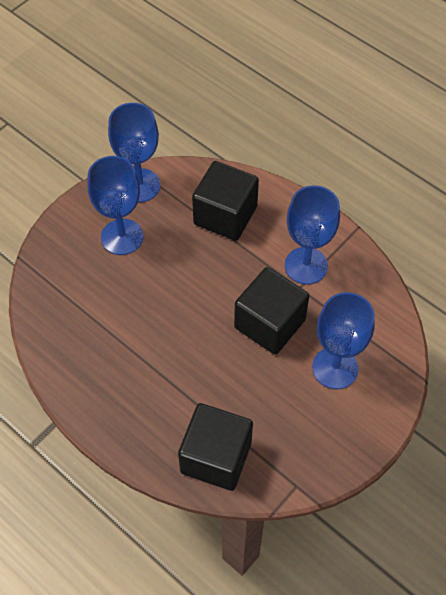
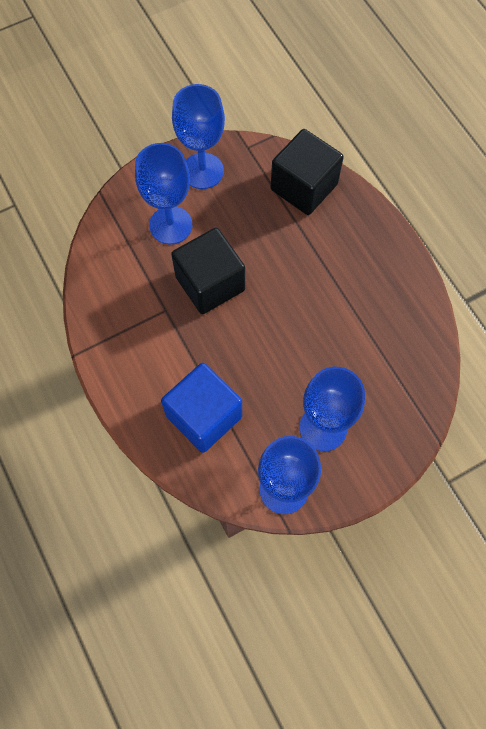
camera: 160 degrees left, 10 degrees up
black cube [192,161,259,241] -> blue cube [161,363,242,453]
blue goblet [285,185,340,284] -> blue goblet moved to [172,84,225,189]

